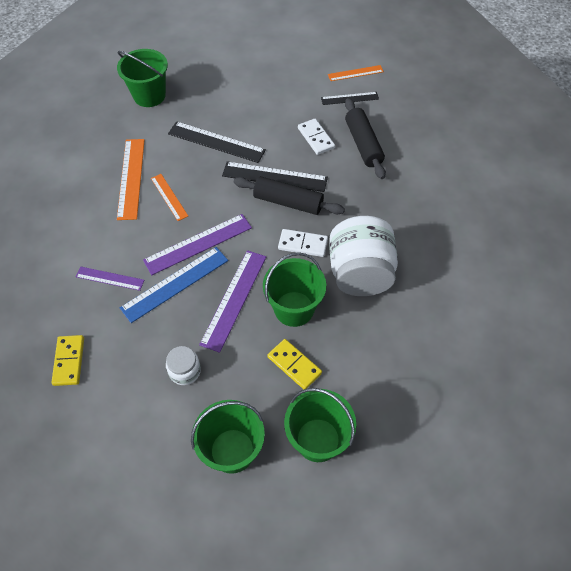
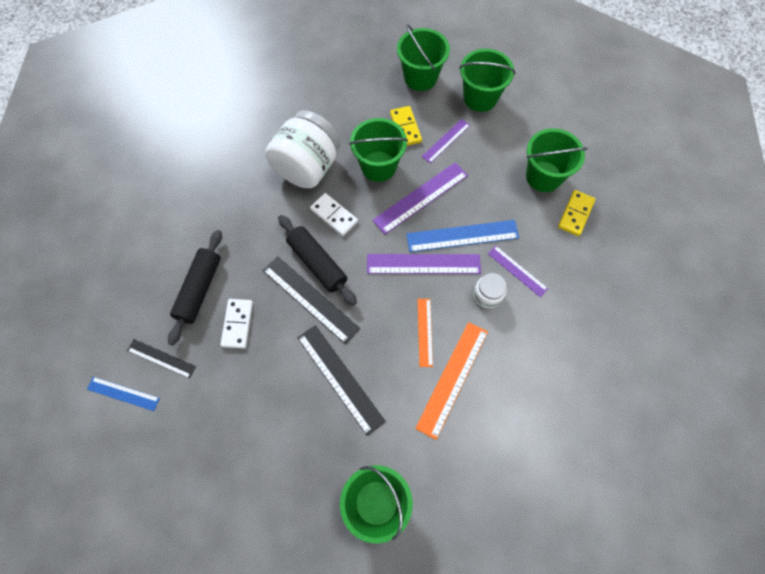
camera: 150 degrees left, 10 degrees up
white jar [166,346,201,385] -> white jar moved to [474,273,507,308]
orange ruler [328,65,384,81] -> blue ruler [87,377,160,411]
none -> purple ruler [422,119,470,163]
none -> green bucket [526,128,588,192]

